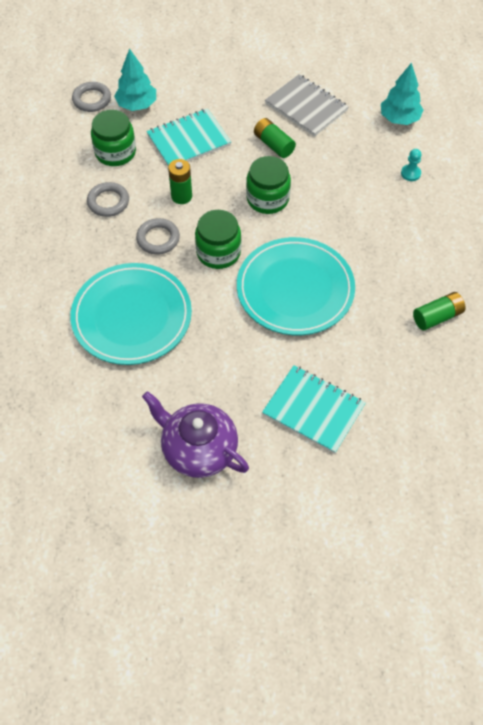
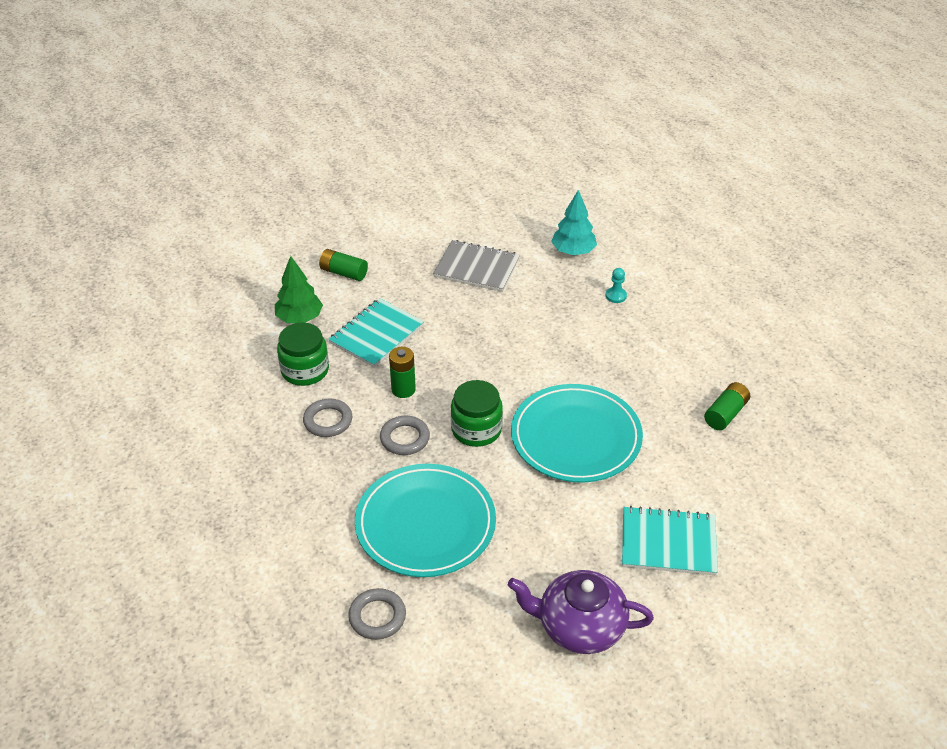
camera: 25 degrees left, 15 degrees down
grey ring [72,82,111,112] -> grey ring moved to [348,588,406,640]
turquoise tree [114,48,156,111] -> green tree [275,256,323,323]
green jar [246,156,291,214] -> none
green battery [254,118,296,158] -> green battery moved to [319,249,368,281]

